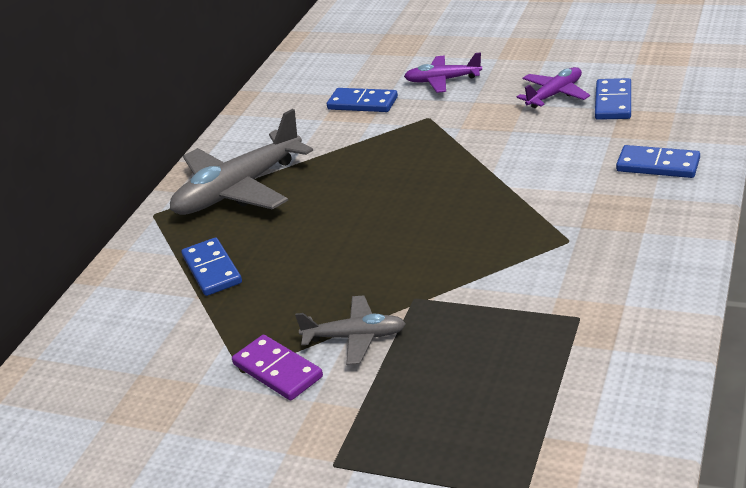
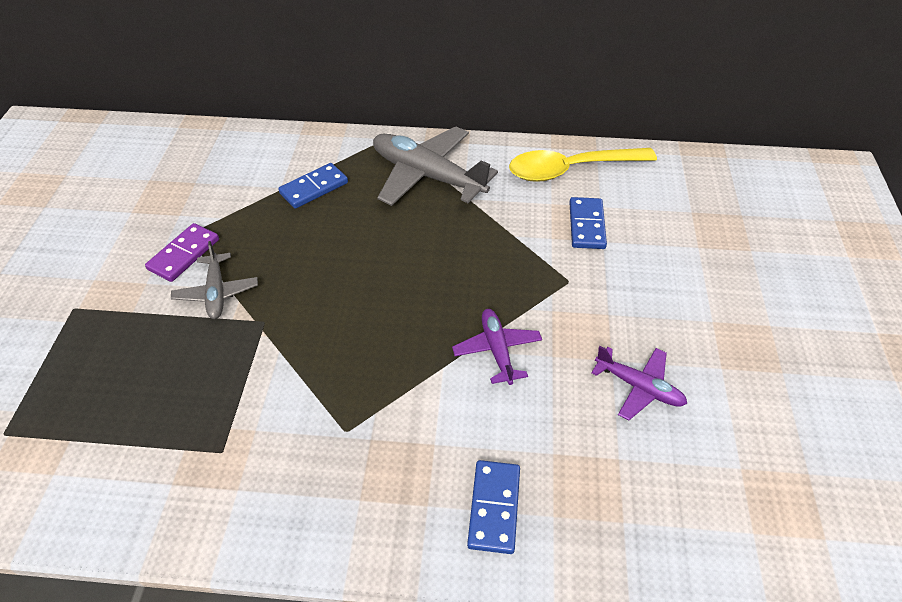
camera: 70 degrees right, 15 degrees up
purple plane [404,52,482,93] -> purple plane moved to [452,309,542,385]
blue domino [595,78,631,120] -> none
none -> yellow spoon [509,148,657,182]

